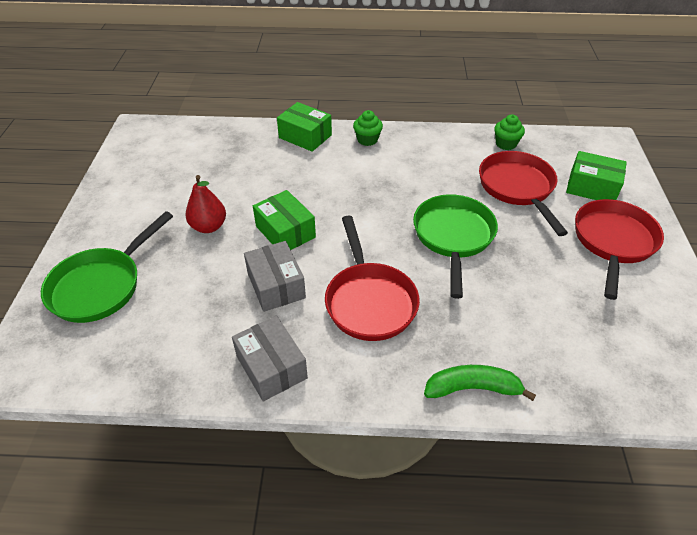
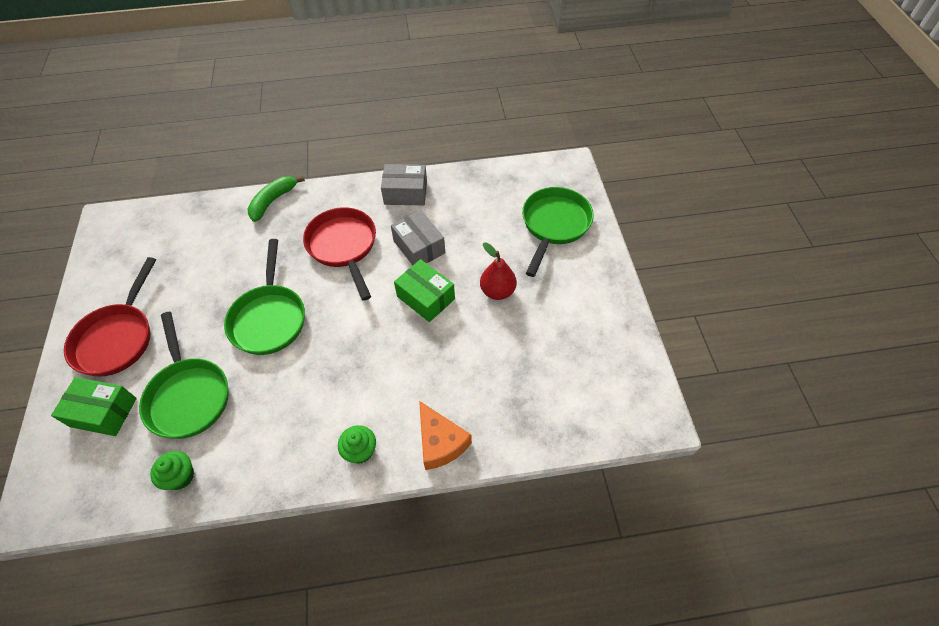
camera: 170 degrees right, 10 degrees up
grey box [232,316,308,401] -> grey box turned 45 degrees counterclockwise [381,164,427,205]
green box [277,102,332,152] -> orange cheese [419,401,472,470]
green banana [424,365,536,401] -> green banana turned 135 degrees clockwise [248,176,305,222]
red pan [479,151,568,236] -> green pan [139,311,229,439]

